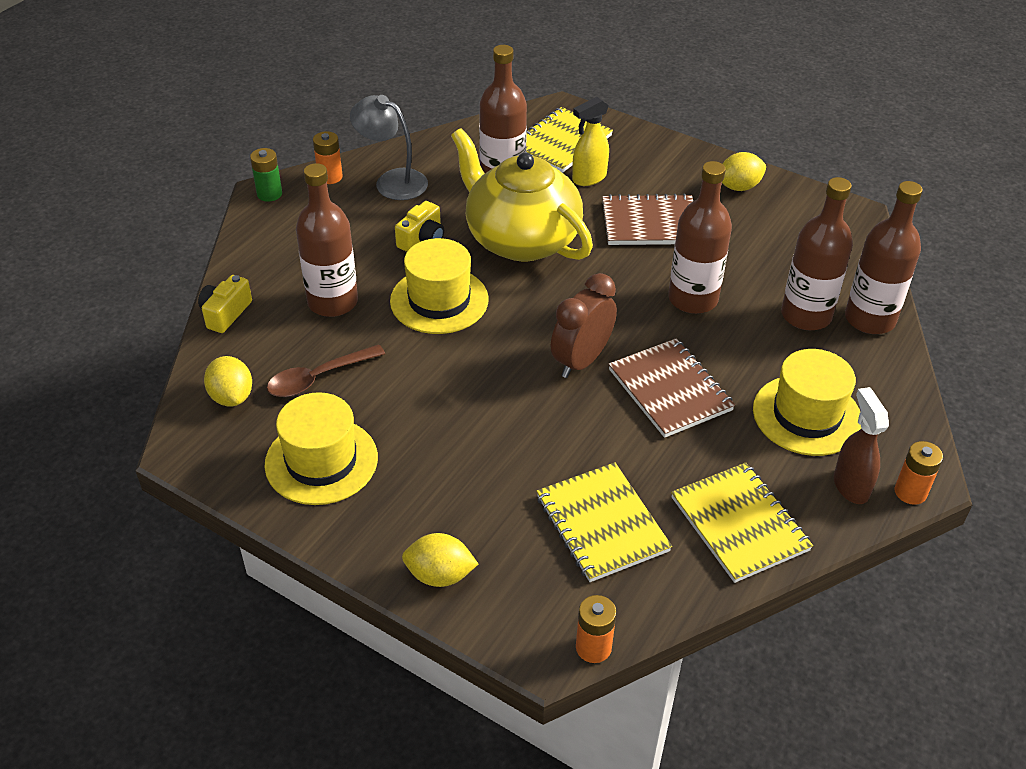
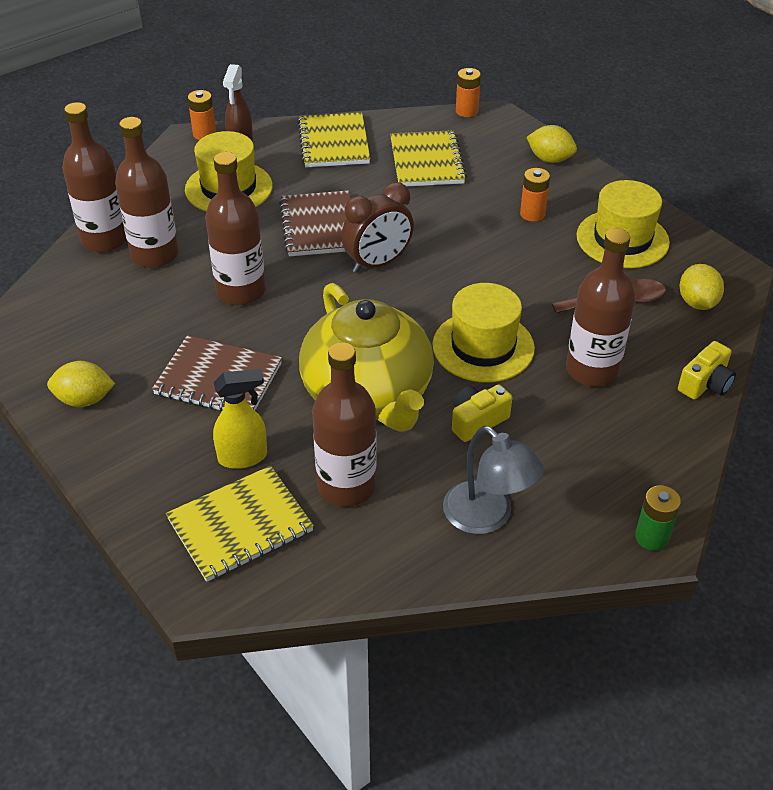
camera: 160 degrees left, 0 degrees up
orange battery [313,131,343,184] -> orange battery moved to [520,168,550,222]

